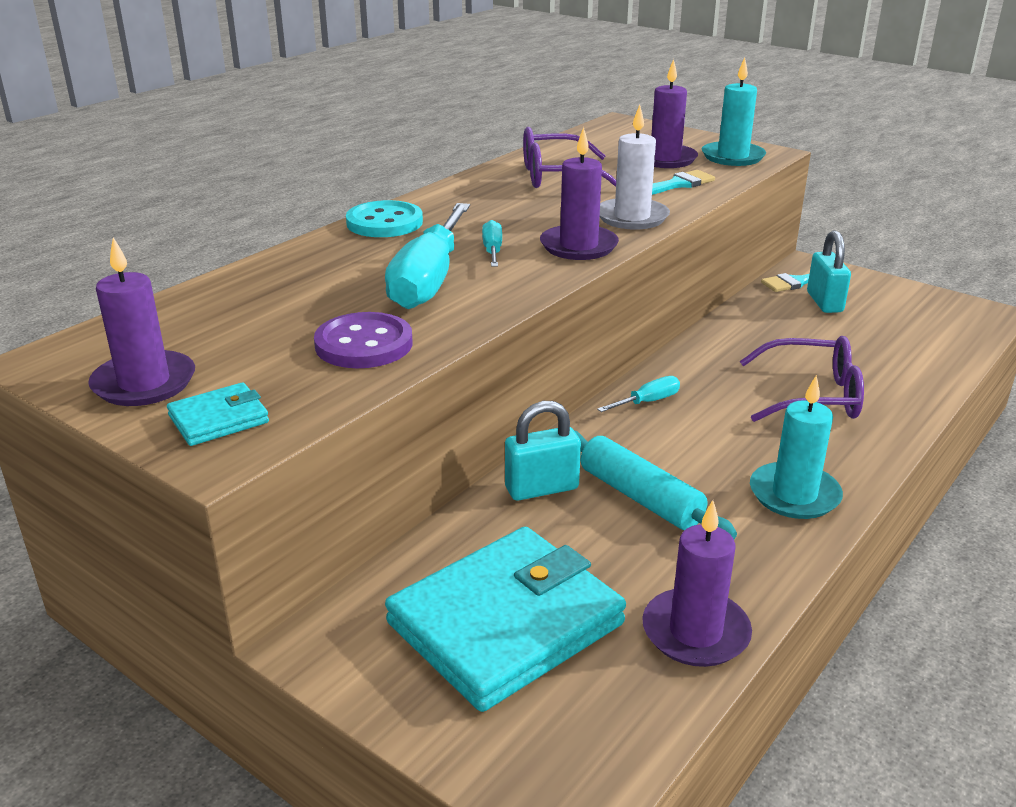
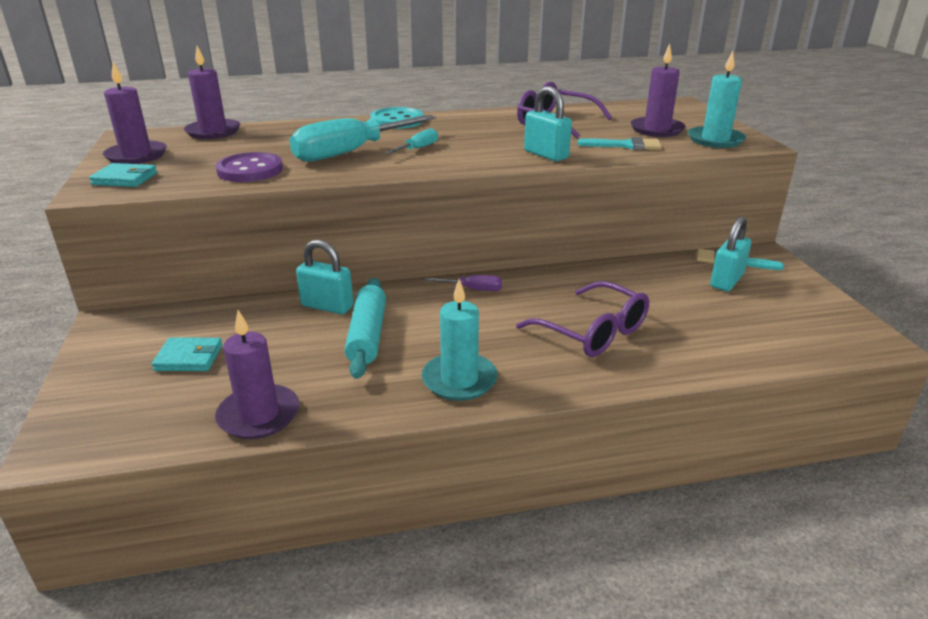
camera: 40 degrees right, 0 degrees up
turquoise wallet [385,527,626,712] -> turquoise wallet [152,337,222,371], size x0.43
purple candle [540,127,619,260] -> purple candle moved to [184,46,241,139]
turquoise screwdriver [597,376,680,412] -> purple screwdriver [425,275,502,291]
white candle [600,105,670,230] -> turquoise padlock [524,86,572,161]

